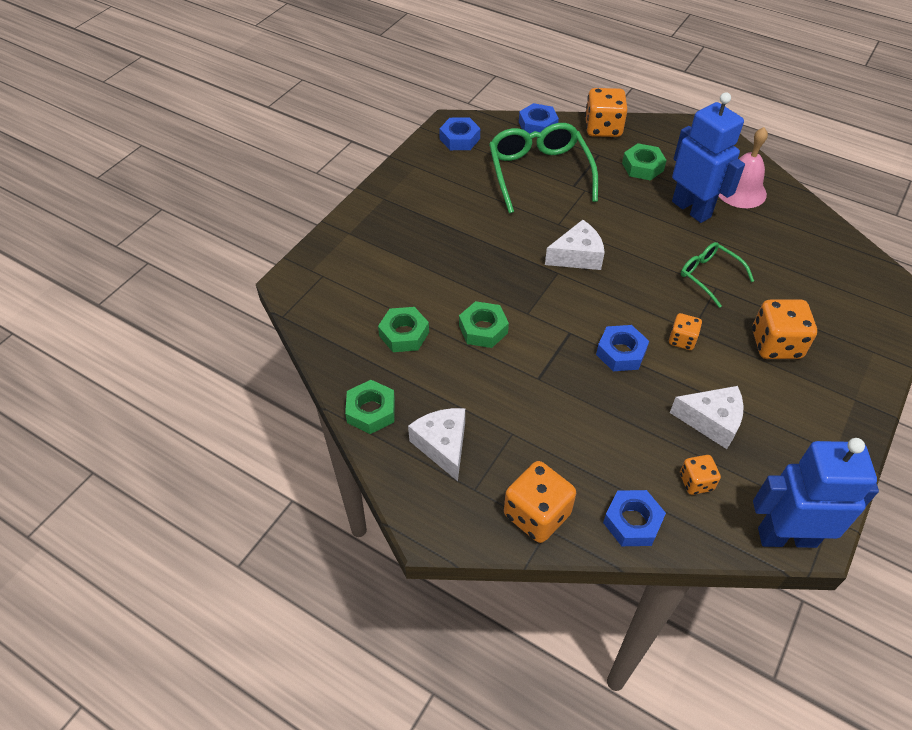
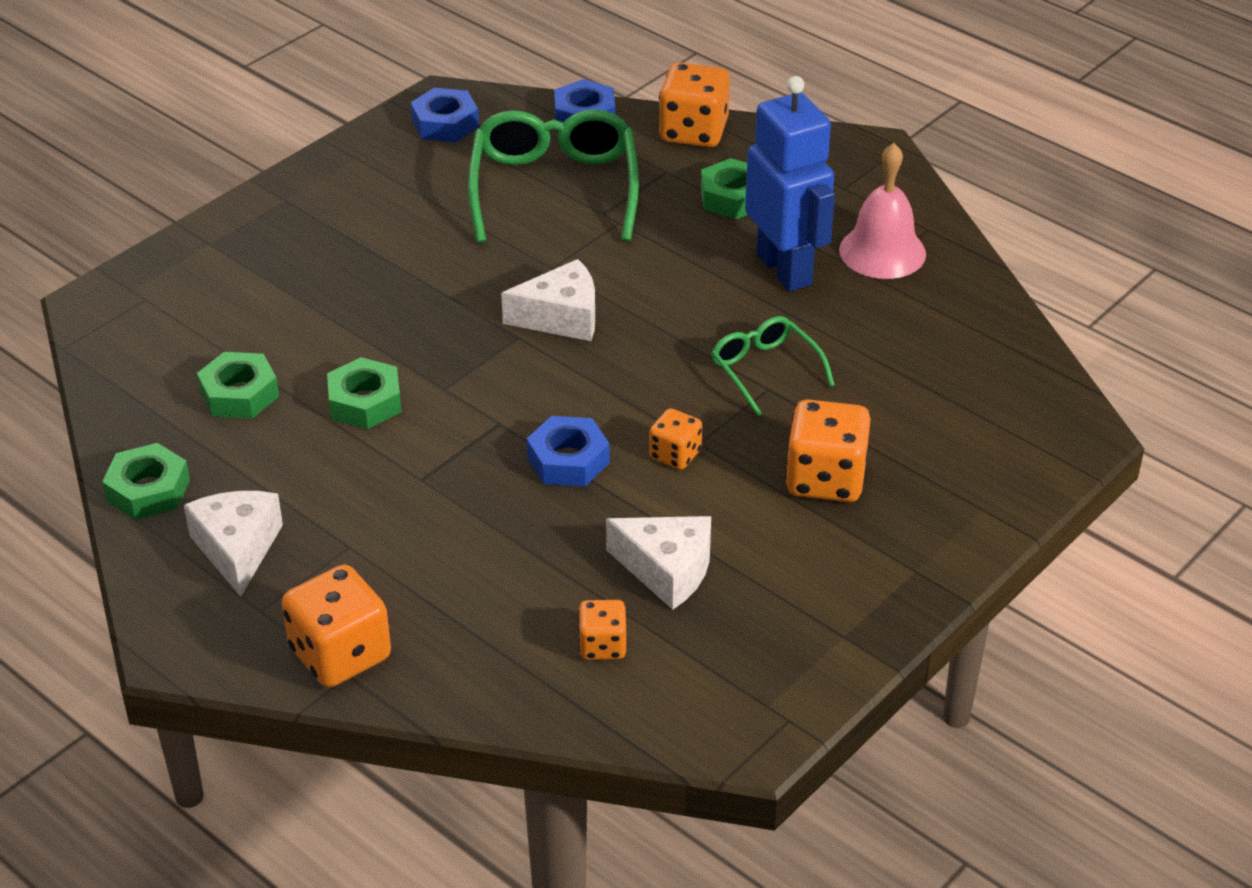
camera: 10 degrees right, 10 degrees down
blue nut [603,490,666,546] -> none
blue robot [753,438,879,548] -> none

